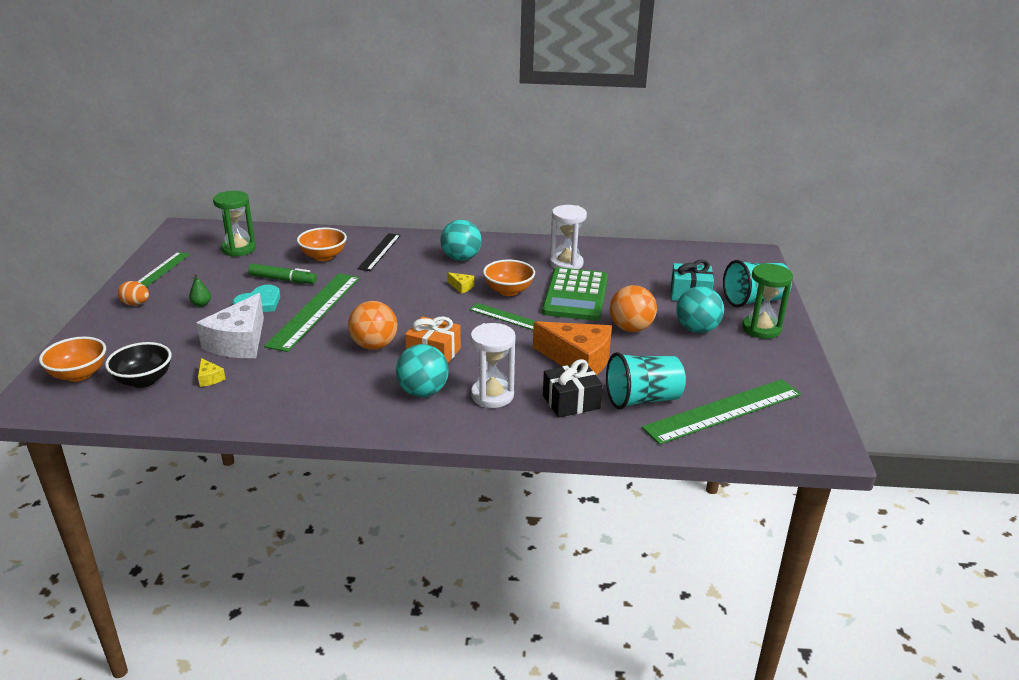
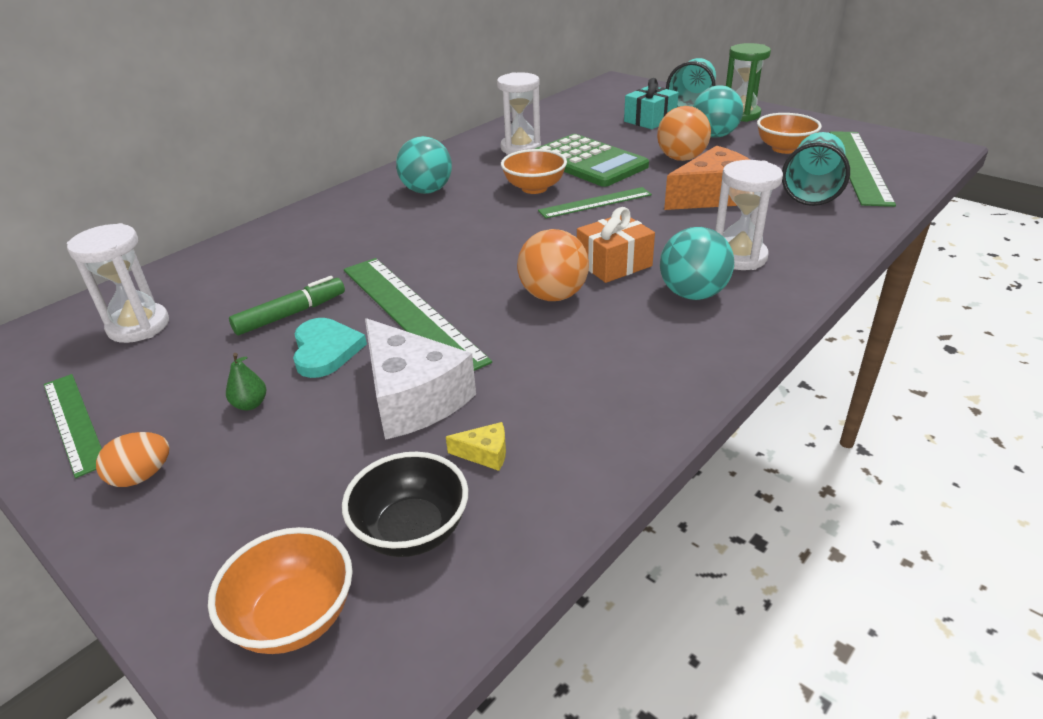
camera: 50 degrees left, 5 degrees up
green hourglass [213,191,256,257] -> white hourglass [67,223,169,343]
orange bowl [297,228,347,261] -> orange bowl moved to [757,113,822,154]
black ruler [357,233,401,271] -> none
yellow cheese [448,272,474,294] -> none
black gift [543,359,603,418] -> none

